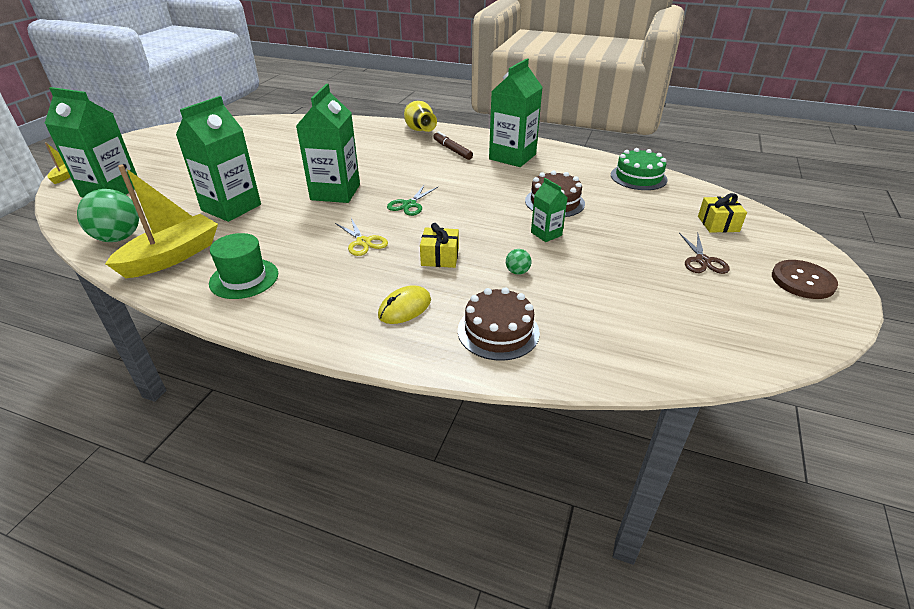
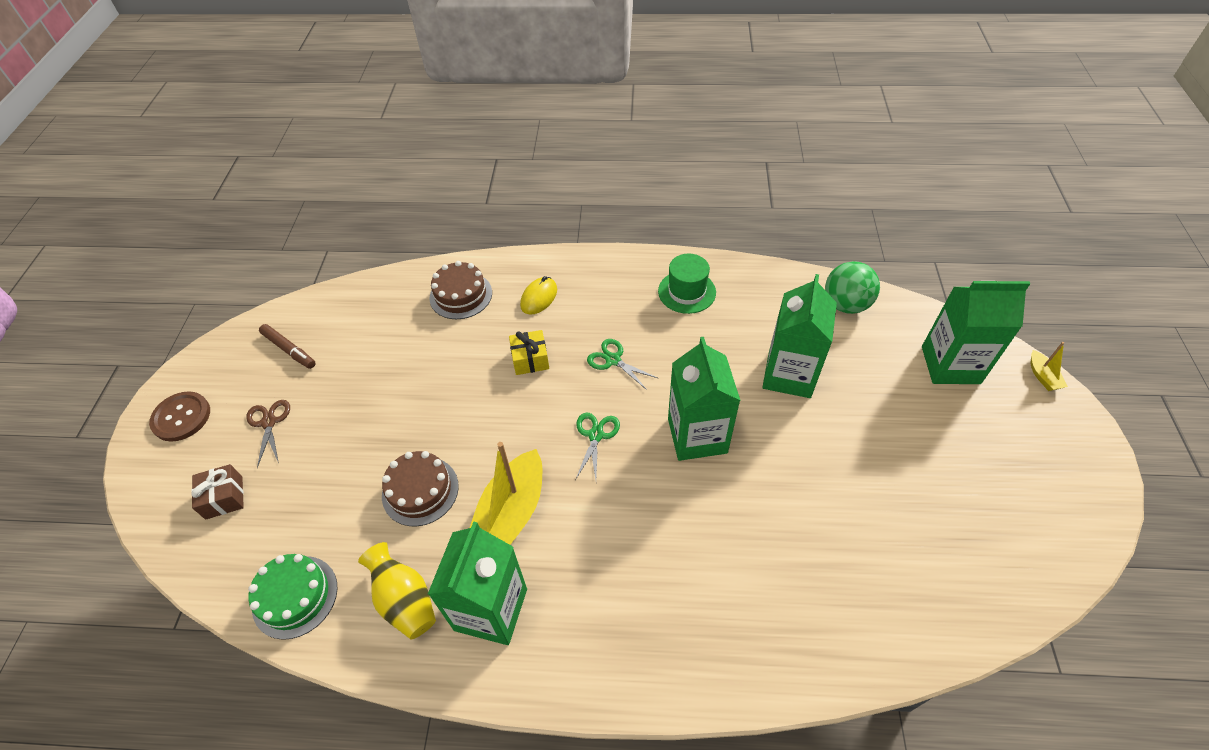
camera: 165 degrees right, 15 degrees up
yellow boat [105,165,218,278] -> yellow boat moved to [470,442,542,545]
yellow scissors [335,218,388,256] -> green scissors [587,339,659,390]
yellow vase [404,101,437,132] -> yellow vase moved to [358,542,436,639]
brown marker [433,131,473,160] -> brown marker moved to [259,324,316,369]
green ball [506,249,531,275] -> none
green carton [531,178,567,242] -> none
yellow gift [698,193,747,232] -> brown gift [191,464,244,520]

